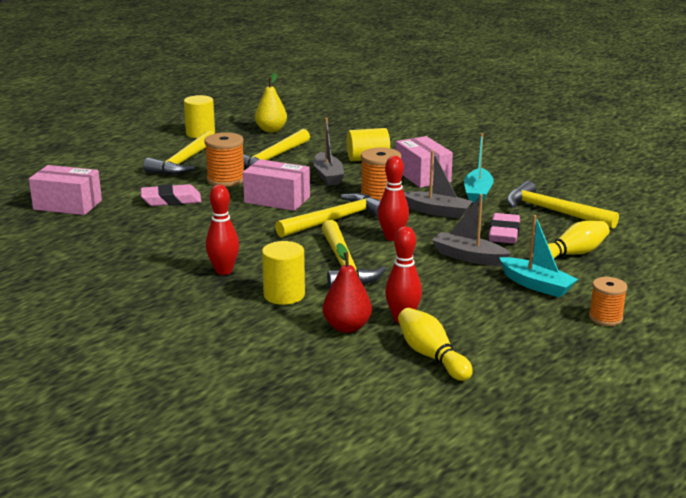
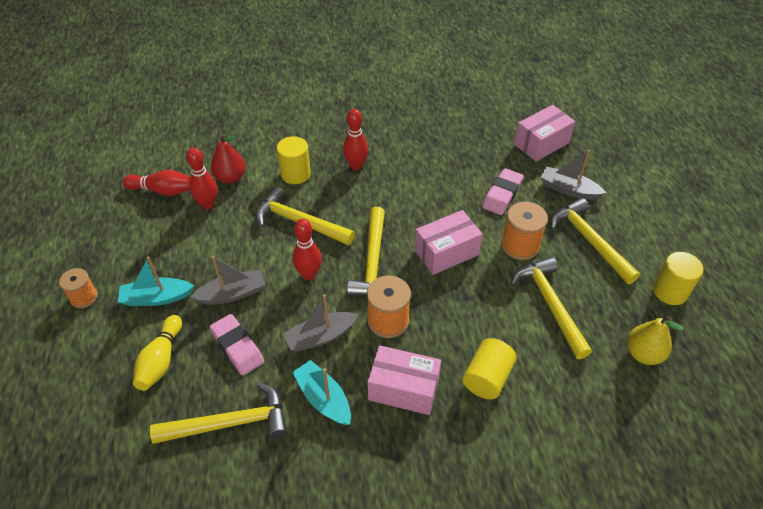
camera: 130 degrees right, 25 degrees up
grey boat [313,118,344,186] -> grey boat moved to [540,150,606,200]
yellow bowling pin [398,308,473,381] -> red bowling pin [122,170,191,196]

